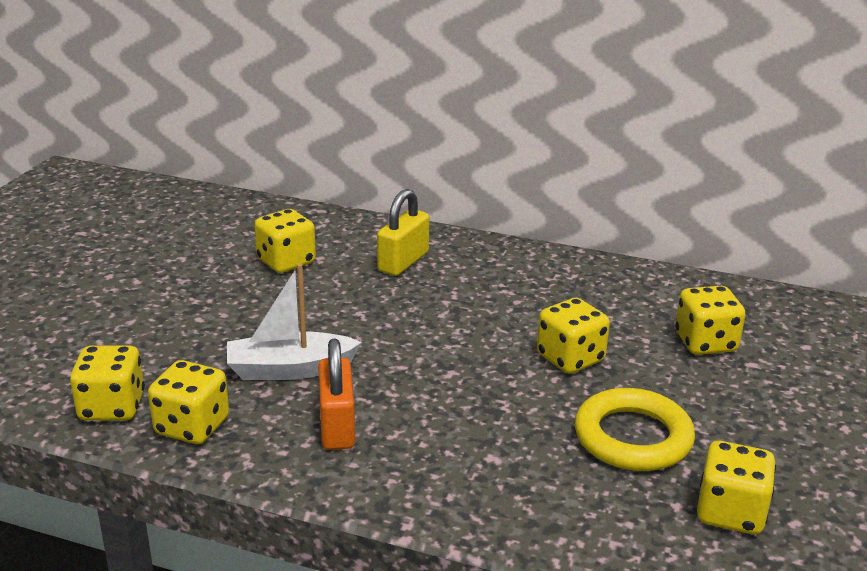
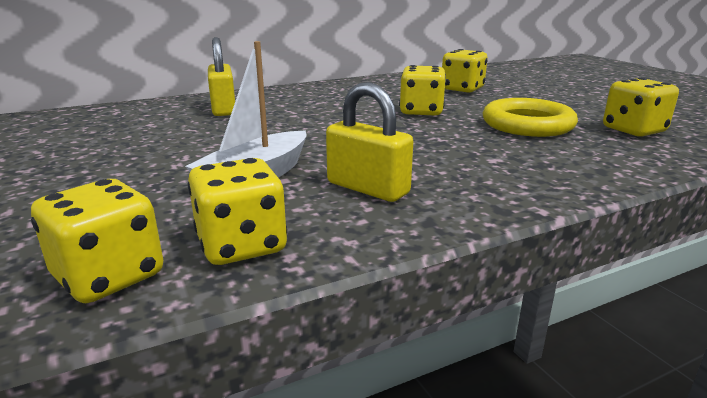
camera: 45 degrees left, 5 degrees down
yellow dice [254,209,316,273] -> none
orange padlock [318,339,355,450] -> yellow padlock [326,82,413,202]

